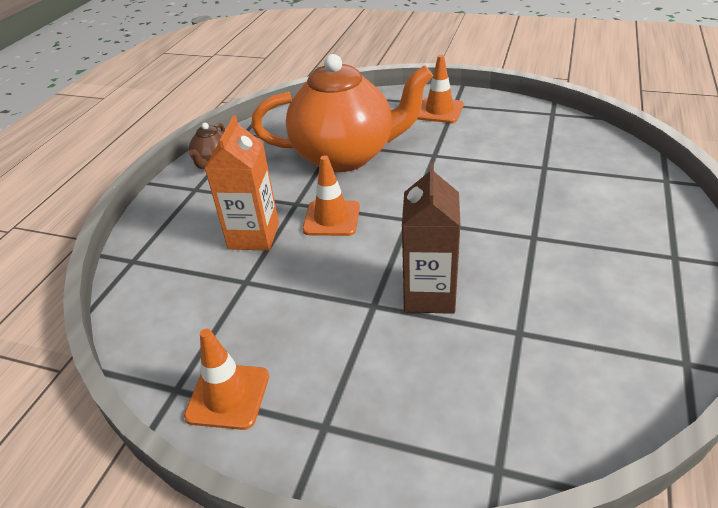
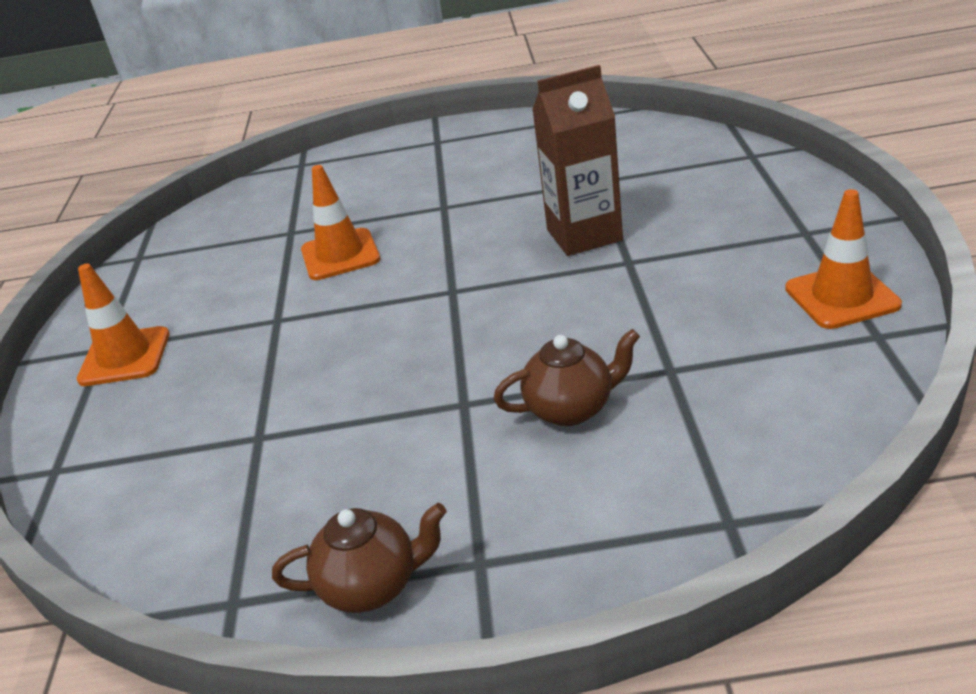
camera: 110 degrees left, 5 degrees down
orange carton [204,116,279,251] -> brown teapot [494,329,640,426]
orange teapot [251,54,433,172] -> none
orange traffic cone [302,156,360,236] -> orange traffic cone moved to [301,165,380,280]

